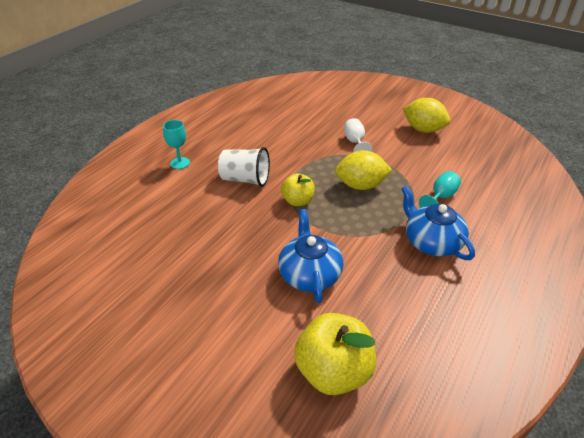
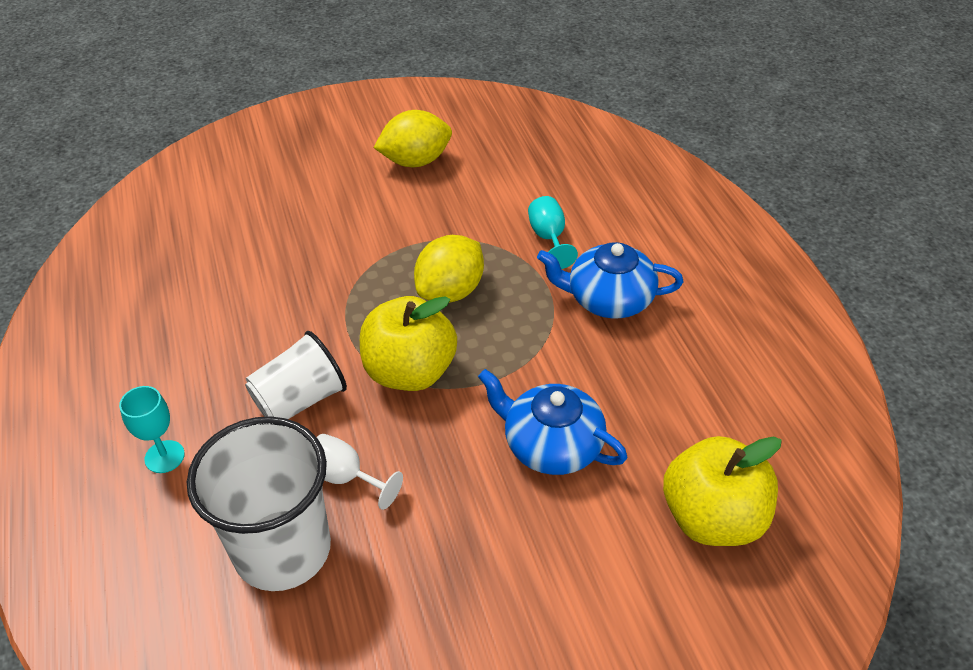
camera: 50 degrees left, 5 degrees up
yellow apple [281,173,315,206] -> yellow apple [360,296,457,391], size x1.68
white goblet [344,118,372,152] -> white goblet moved to [317,434,403,510]
none -> white cup [187,416,331,591]

